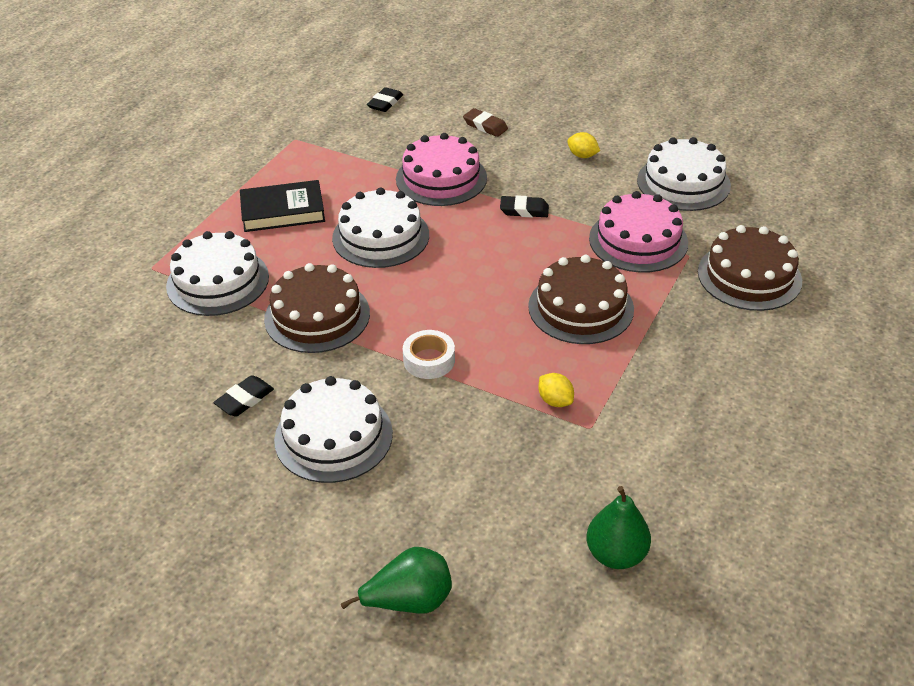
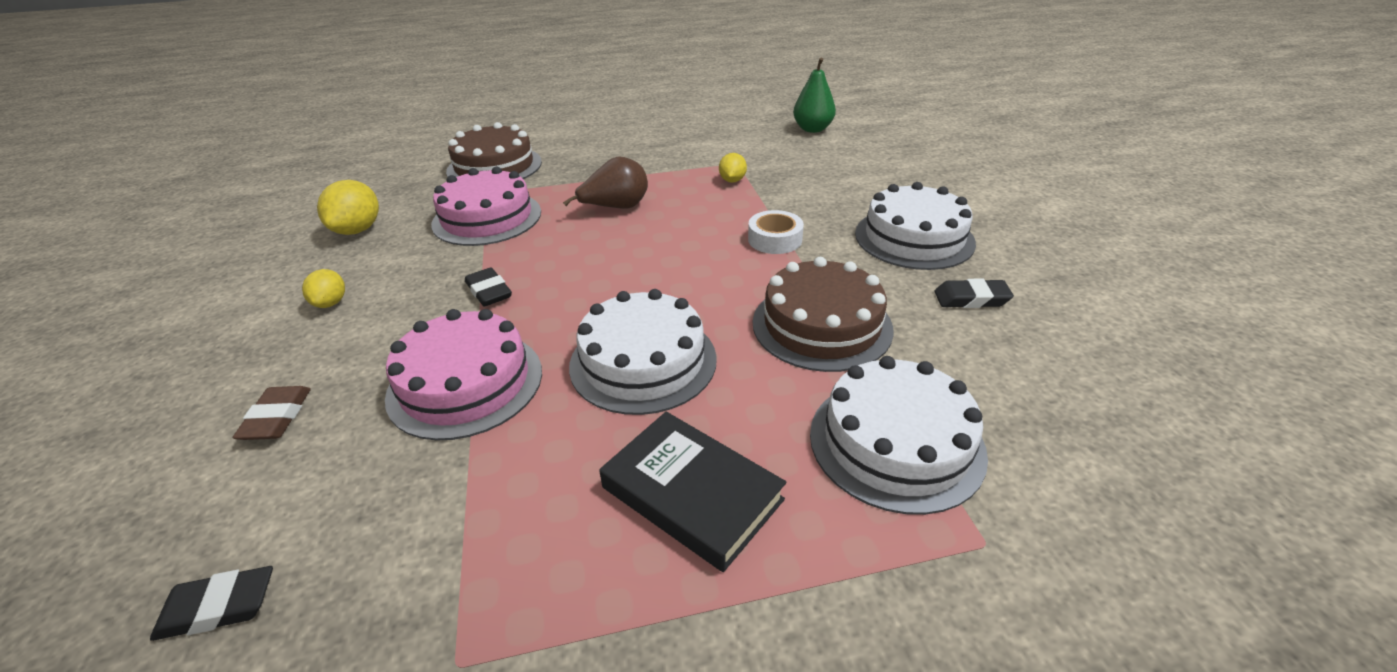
camera: 130 degrees left, 5 degrees down
green pear [341,547,452,613] -> none
brown cake [528,255,634,344] -> brown pear [563,156,648,209]
white cake [637,137,731,211] -> yellow lemon [317,180,379,235]

